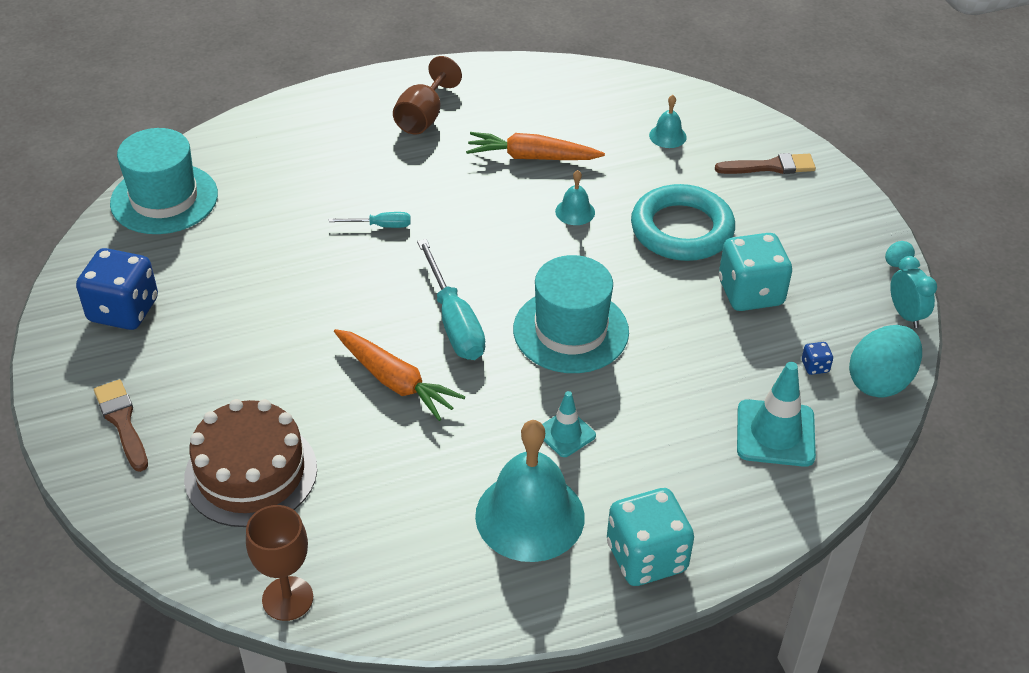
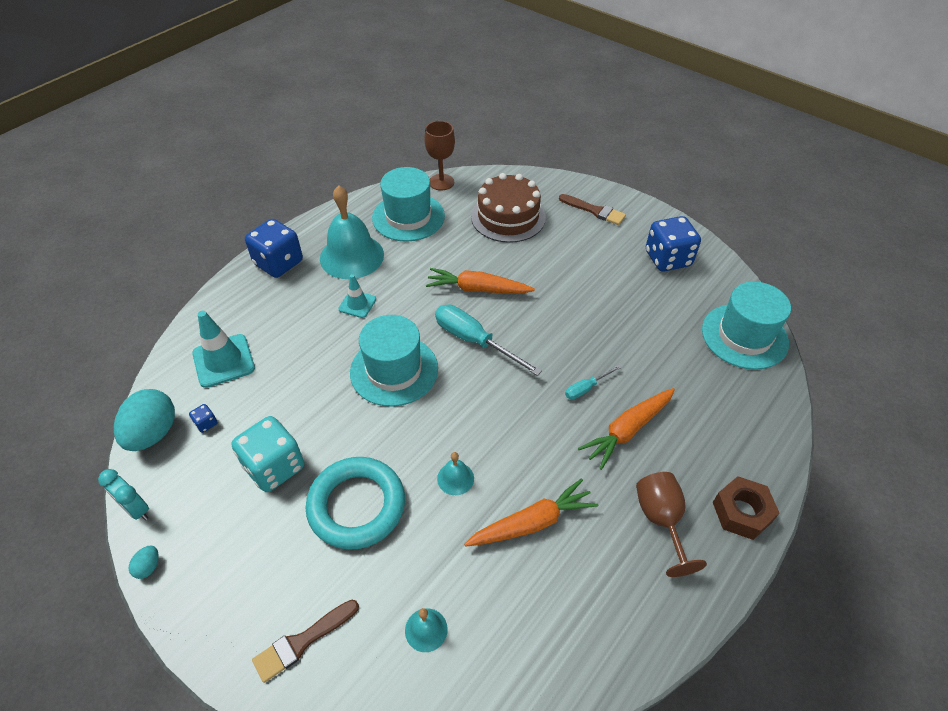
camera: 150 degrees right, 5 degrees up
turquoise dice [607,488,694,586] -> blue dice [245,219,303,278]
none -> turquoise hat [372,167,445,242]
none -> orange carrot [578,388,675,470]
none -> brown nut [713,476,779,540]

